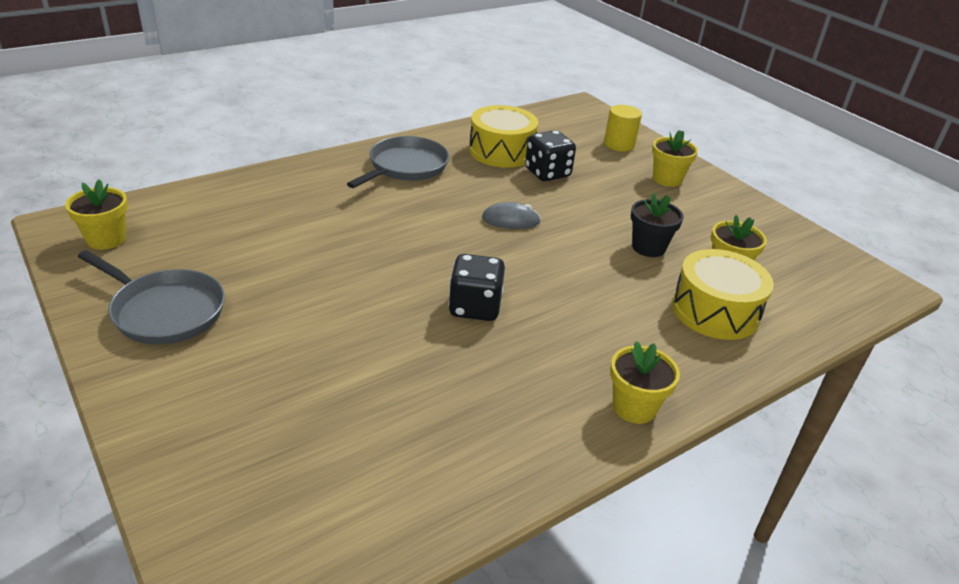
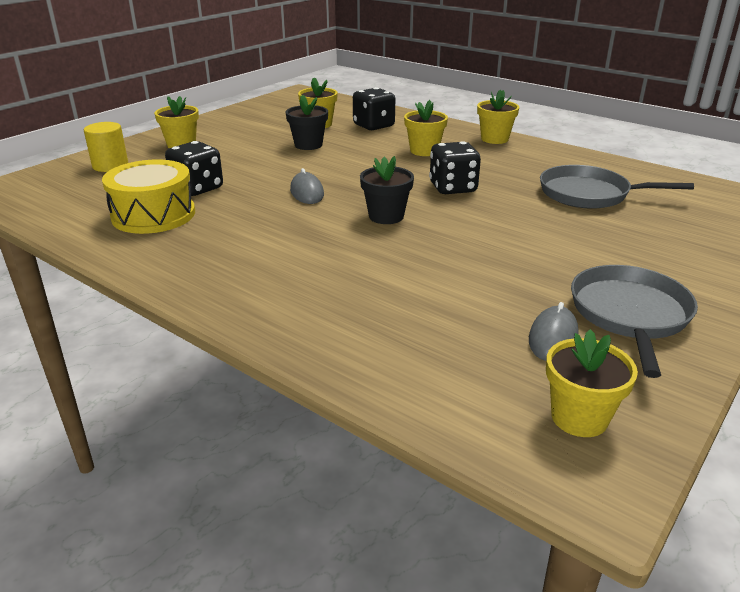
camera: 105 degrees left, 5 degrees down
grey pan [347,136,449,188] -> grey pan moved to [540,165,694,209]
yellow drum [672,249,774,340] -> black dice [353,87,395,130]
none -> black flower pot [360,156,414,224]
none -> yellow flower pot [404,100,448,156]
none -> grey mouse [529,302,579,361]

